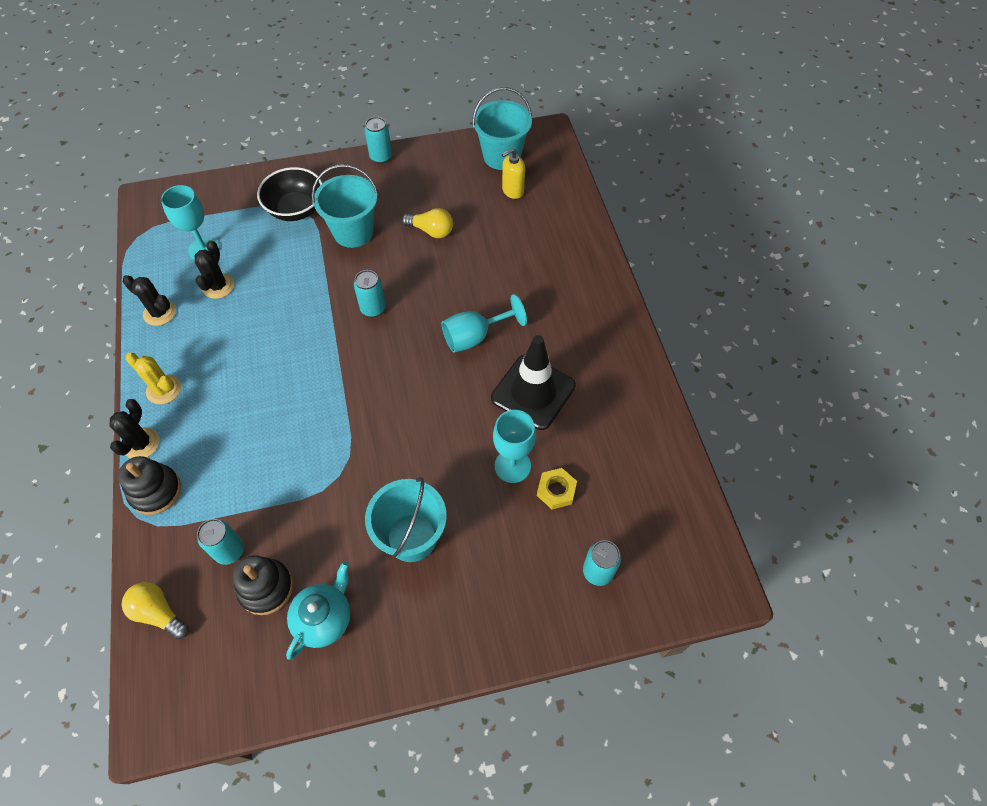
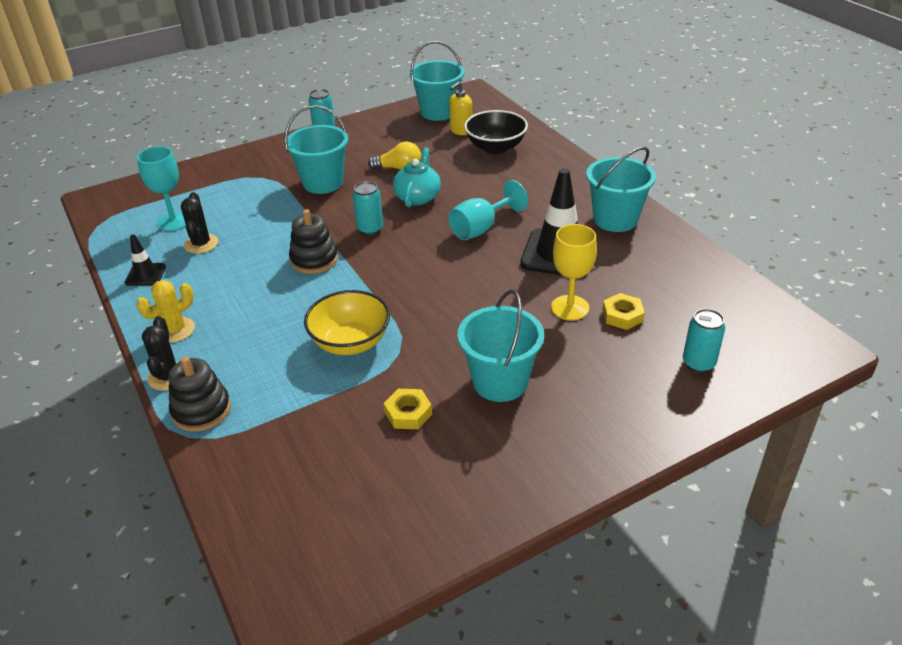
camera: 15 degrees left, 20 degrees down
yellow light bulb [122,582,189,639] -> none
black cactus [123,275,176,326] -> black traffic cone [125,234,166,286]
yellow cactus [126,353,181,404] -> yellow cactus turned 60 degrees counterclockwise [137,280,195,343]
turquoise can [197,519,244,565] -> none
black stacking toy [233,555,293,615] -> black stacking toy moved to [289,209,338,274]
black bowl [257,167,323,221] -> black bowl moved to [464,110,528,154]
turquoise teapot [286,562,350,660] -> turquoise teapot moved to [393,147,441,207]
turquoise goblet [493,410,536,483] -> yellow goblet [551,224,597,320]
none -> yellow bowl [304,290,390,355]
none -> yellow nut [384,389,432,429]
none -> turquoise bucket [586,147,656,232]

